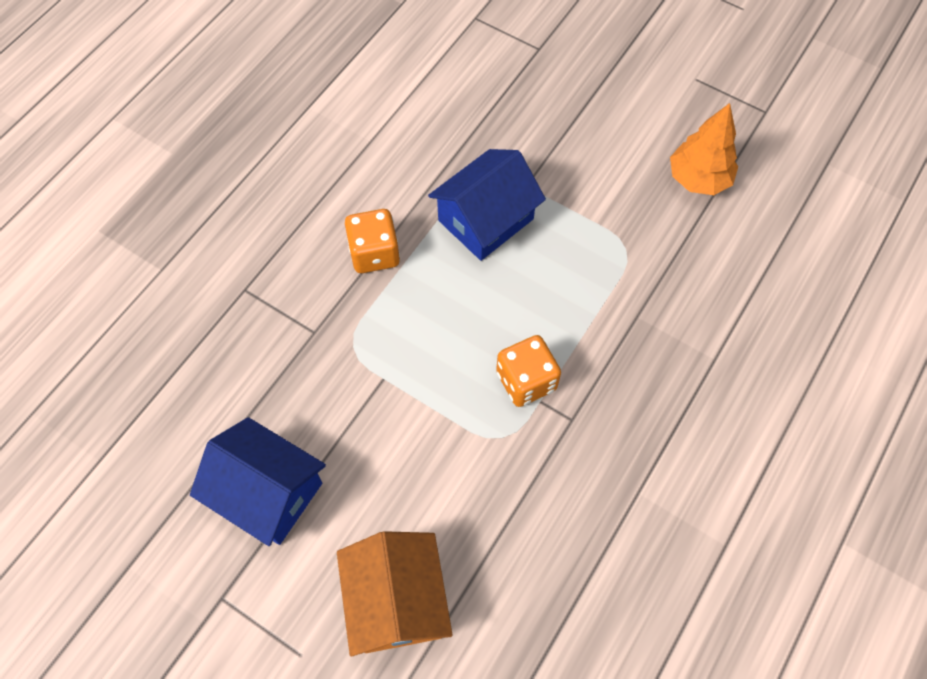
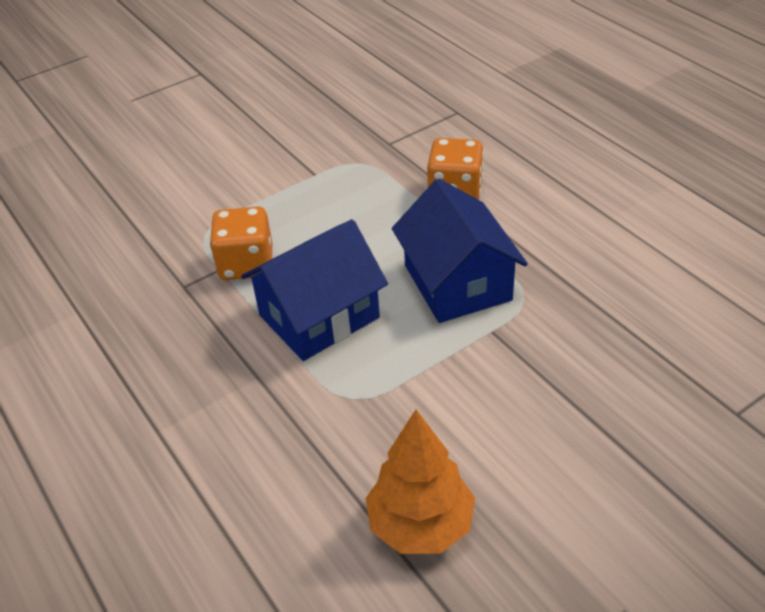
camera: 115 degrees right, 20 degrees down
blue house [190,417,326,546] -> blue house moved to [241,219,388,361]
orange house [337,531,453,656] -> none

